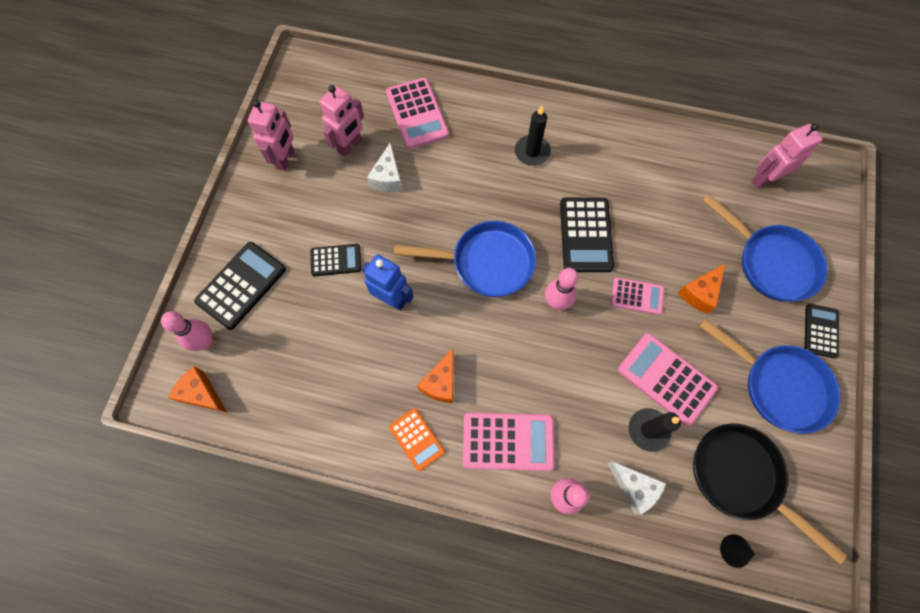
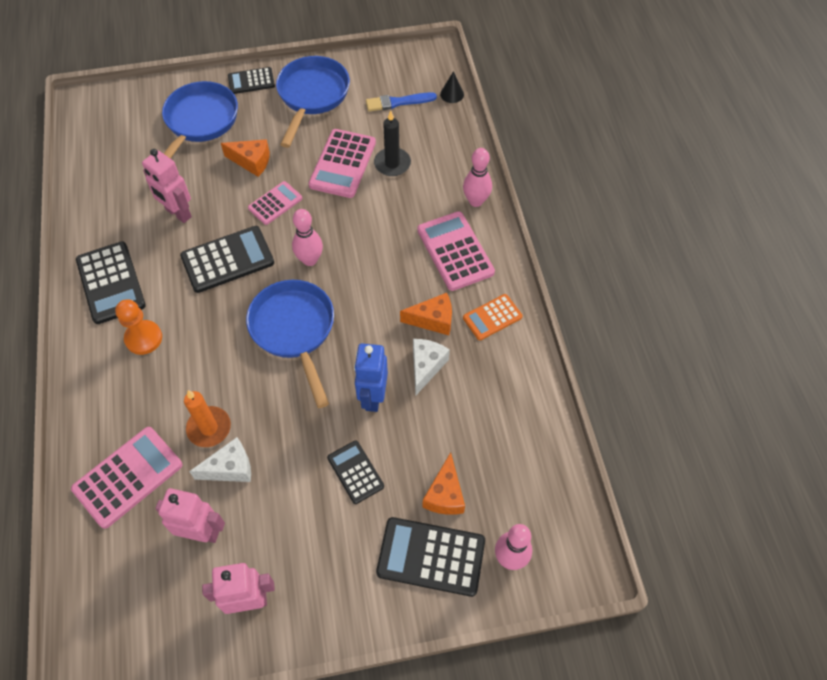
camera: 115 degrees left, 10 degrees down
orange cheese [168,366,227,412] -> orange cheese moved to [422,452,465,515]
orange calculator [389,408,445,471] -> orange calculator turned 150 degrees counterclockwise [463,294,523,340]
black candle [515,106,551,166] -> orange pawn [115,299,162,355]
white cheese [607,461,666,515] -> white cheese moved to [413,339,450,396]
pink calculator [611,278,664,315] -> pink calculator turned 60 degrees clockwise [248,181,302,225]
black pan [693,424,847,564] -> blue brush [366,92,437,111]
pink robot [751,123,823,189] -> pink robot moved to [142,149,192,223]
none -> black calculator [76,241,146,324]
none -> orange candle [184,390,231,447]

